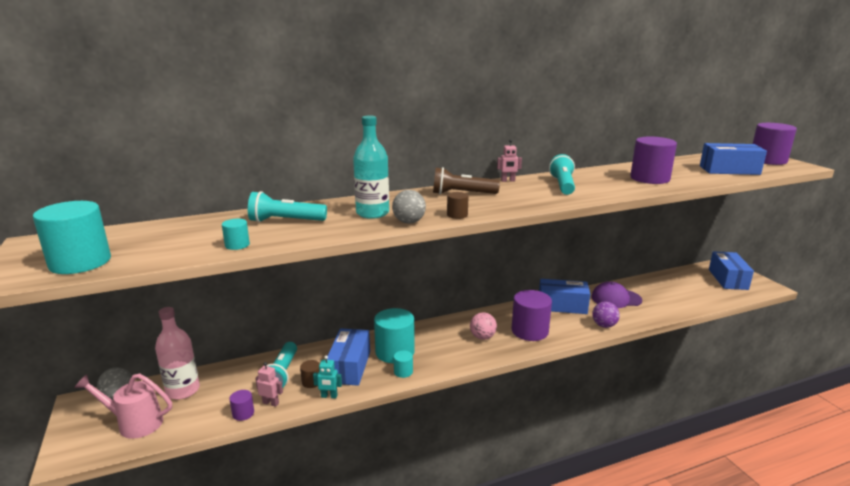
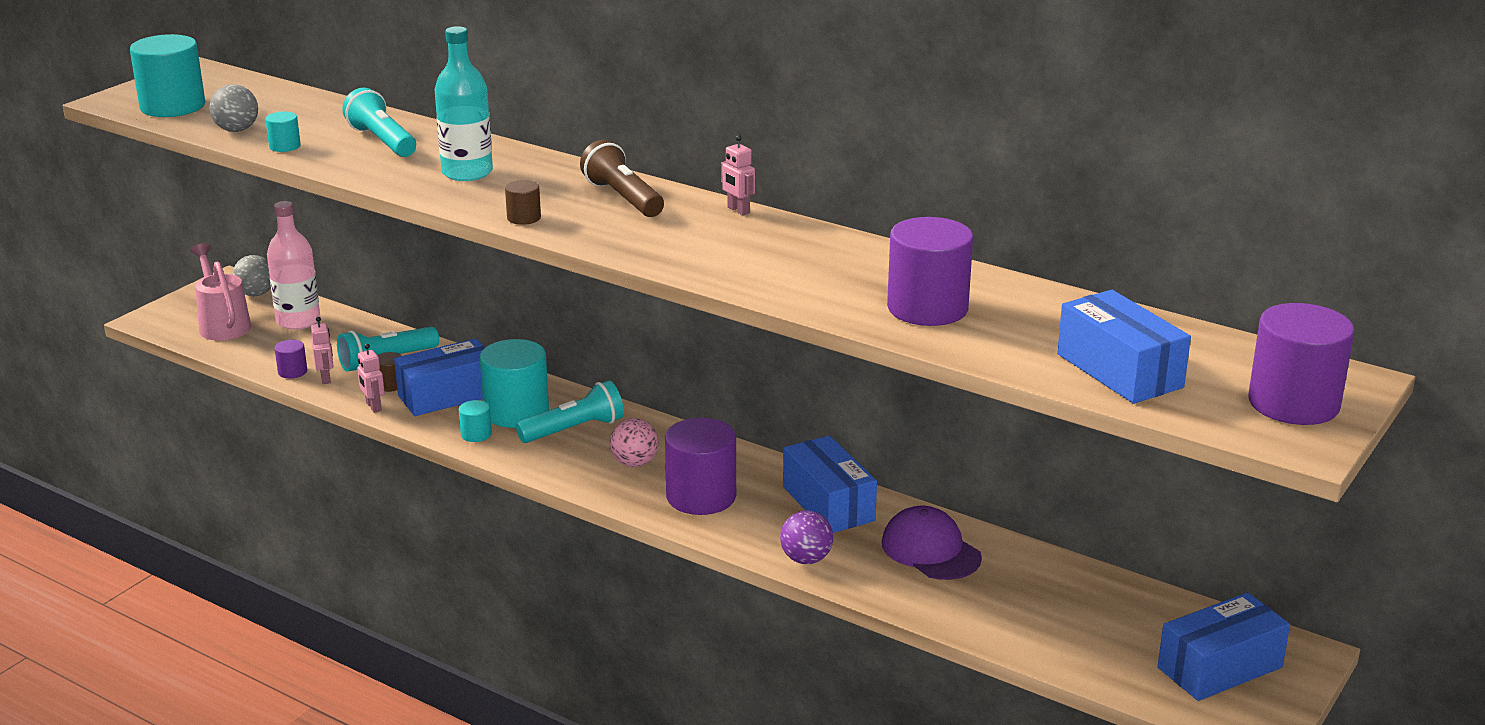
camera: 55 degrees right, 5 degrees up
turquoise robot [313,356,342,398] -> pink robot [357,344,385,413]
grey ball [392,190,426,224] -> grey ball moved to [209,85,258,132]
turquoise flashlight [549,154,575,195] -> turquoise flashlight moved to [516,380,624,443]

